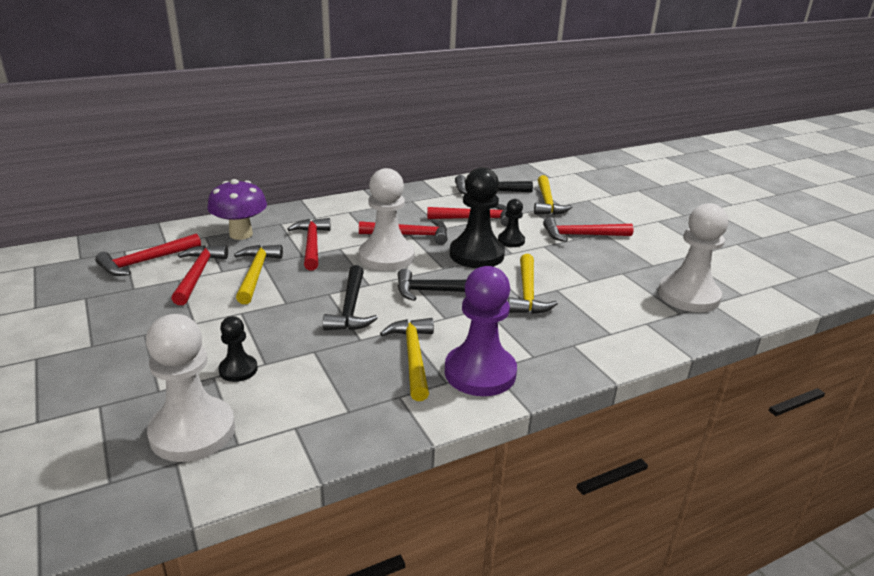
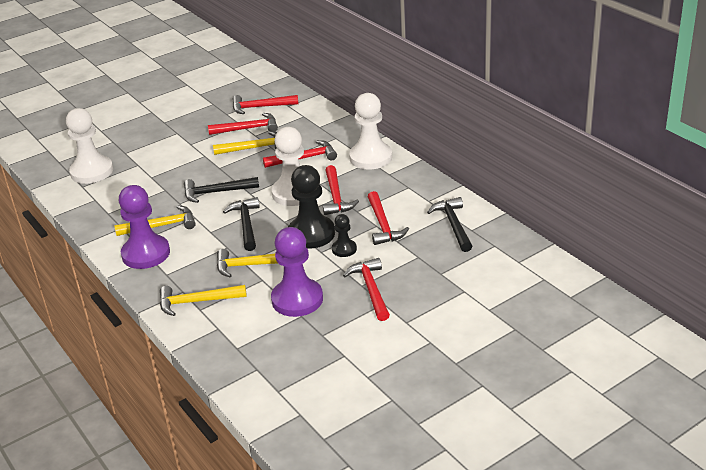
camera: 85 degrees right, 5 degrees up
red hammer [95,234,201,276] -> red hammer turned 45 degrees counterclockwise [233,95,298,114]
purple mushroom [207,179,267,240] -> none
black pawn [218,316,258,382] -> none
yellow hammer [534,175,572,215] -> yellow hammer moved to [160,285,247,316]
white pawn [658,203,728,312] -> white pawn moved to [349,93,392,169]
none -> purple pawn [271,227,323,317]

